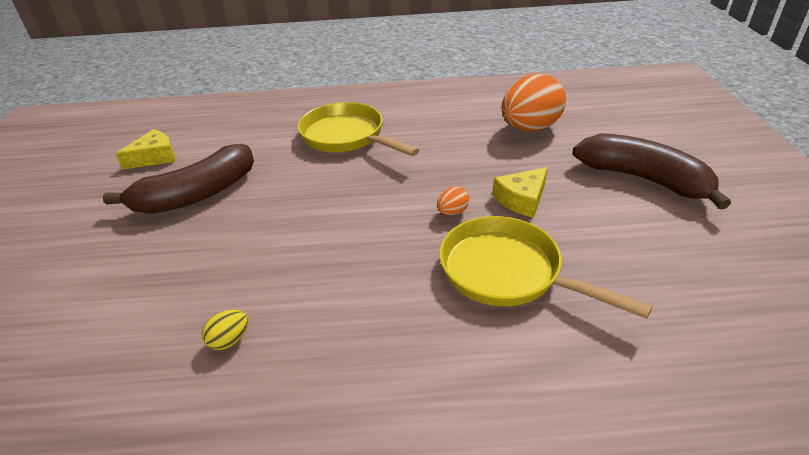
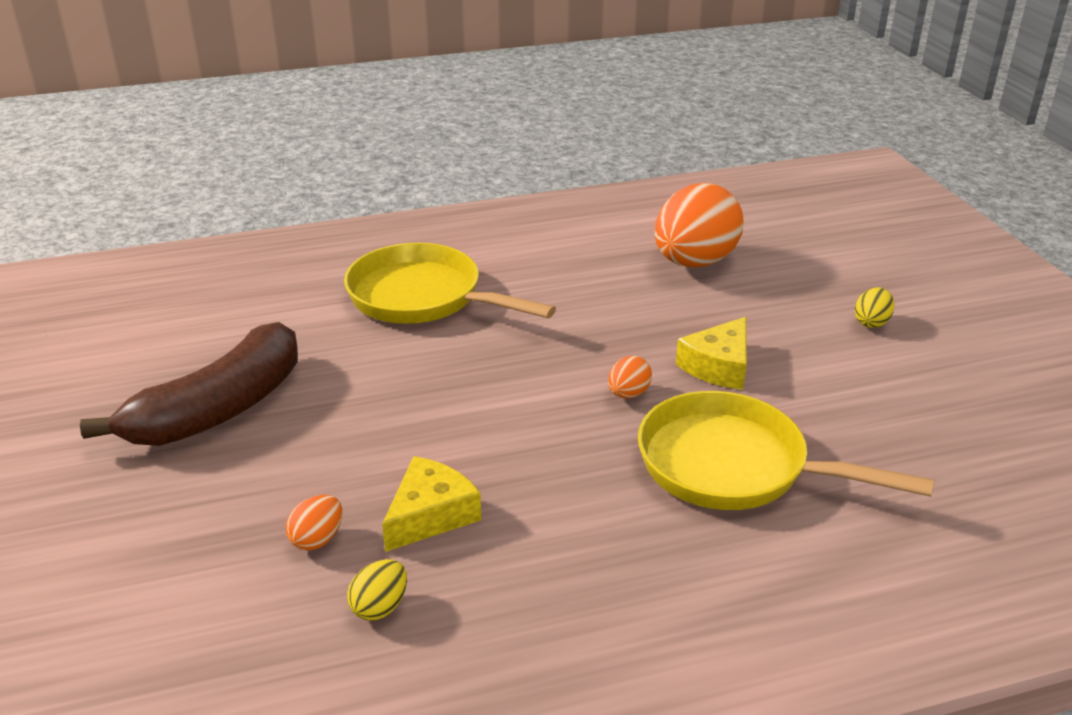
camera: 15 degrees left, 5 degrees down
yellow cheese [115,129,176,170] -> yellow cheese moved to [382,456,482,552]
brown banana [573,133,731,210] -> yellow egg [855,287,895,328]
none -> orange egg [286,495,342,551]

